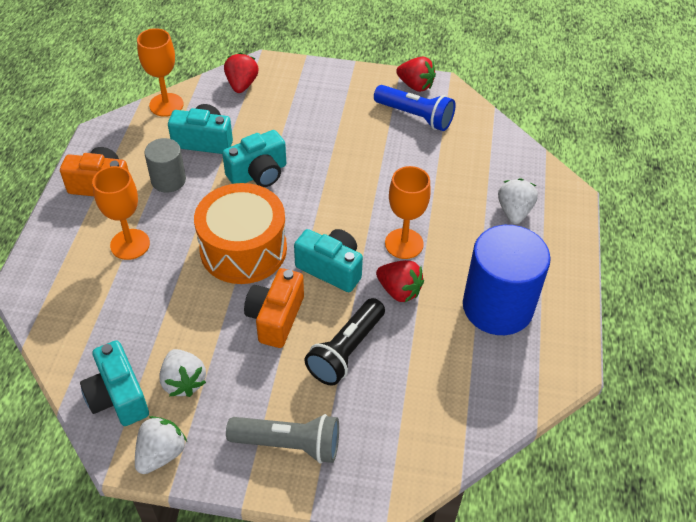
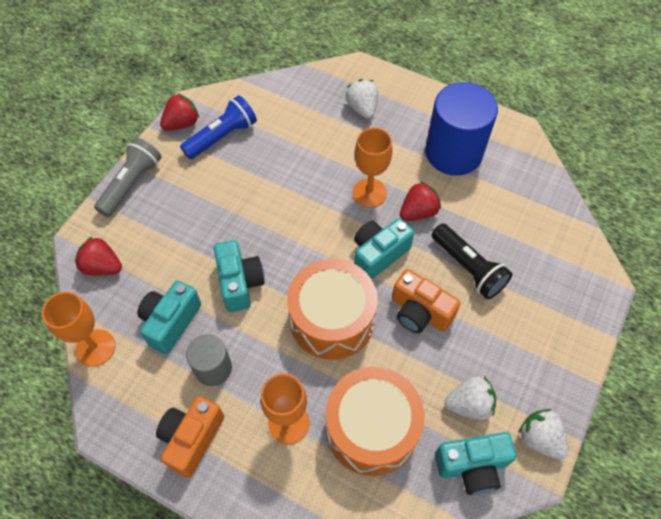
camera: 70 degrees left, 10 degrees up
grey flashlight [226,414,339,463] -> grey flashlight moved to [94,138,162,217]
white strawberry [498,178,538,224] -> white strawberry turned 45 degrees clockwise [345,79,378,119]
none -> orange drum [326,367,425,476]

